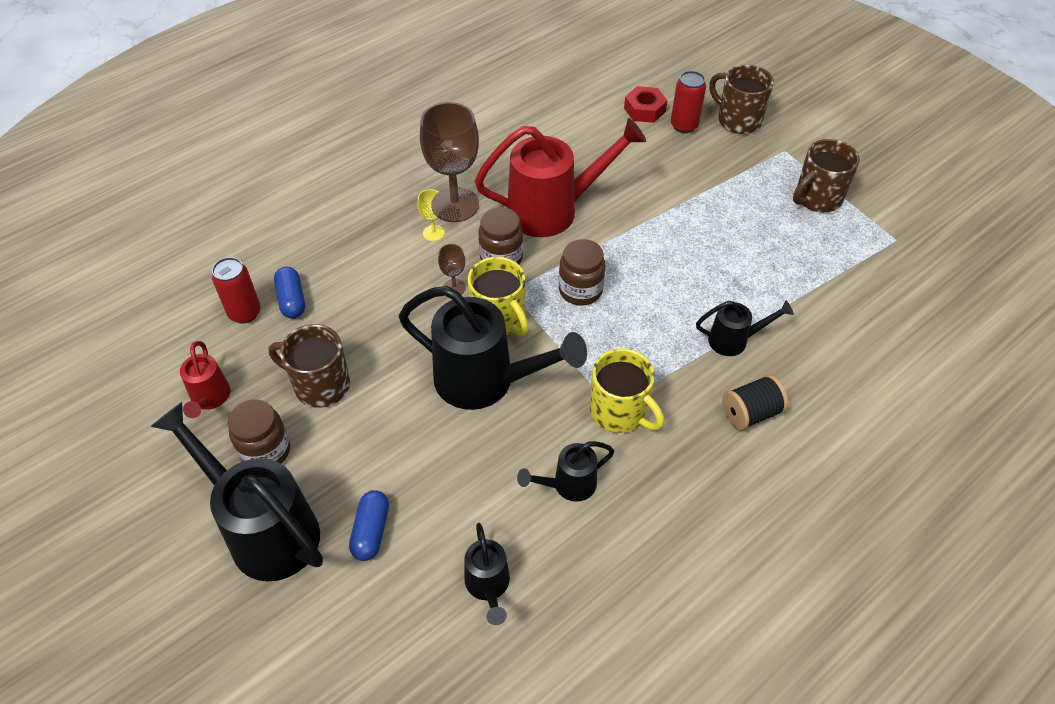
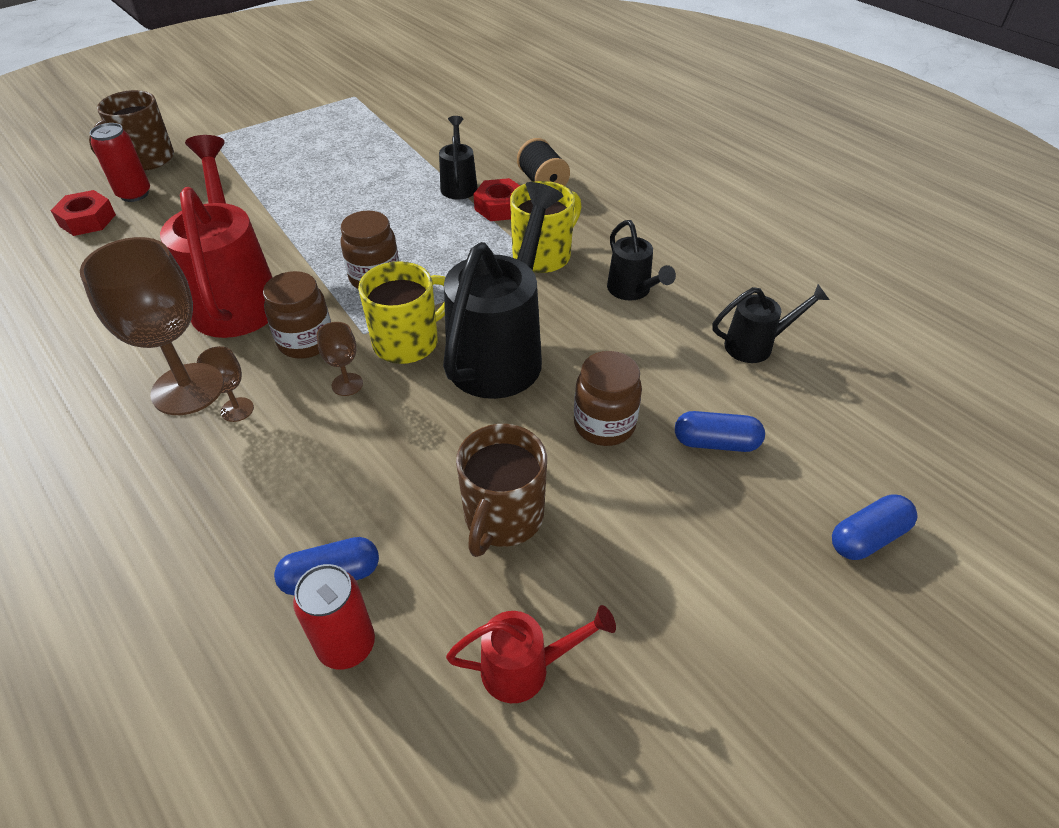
camera: 90 degrees left, 5 degrees down
black watering can [150,402,323,582] -> none
brown jar [228,399,290,464] -> brown jar moved to [574,351,642,446]
yellow goblet [418,189,445,241] -> brown goblet [197,346,254,422]
brown mug [793,139,860,212] -> none
none -> red nut [474,178,520,221]
none -> blue capsule [832,494,917,560]

